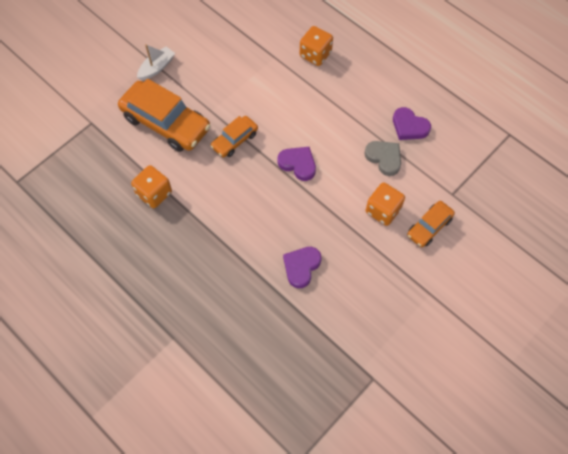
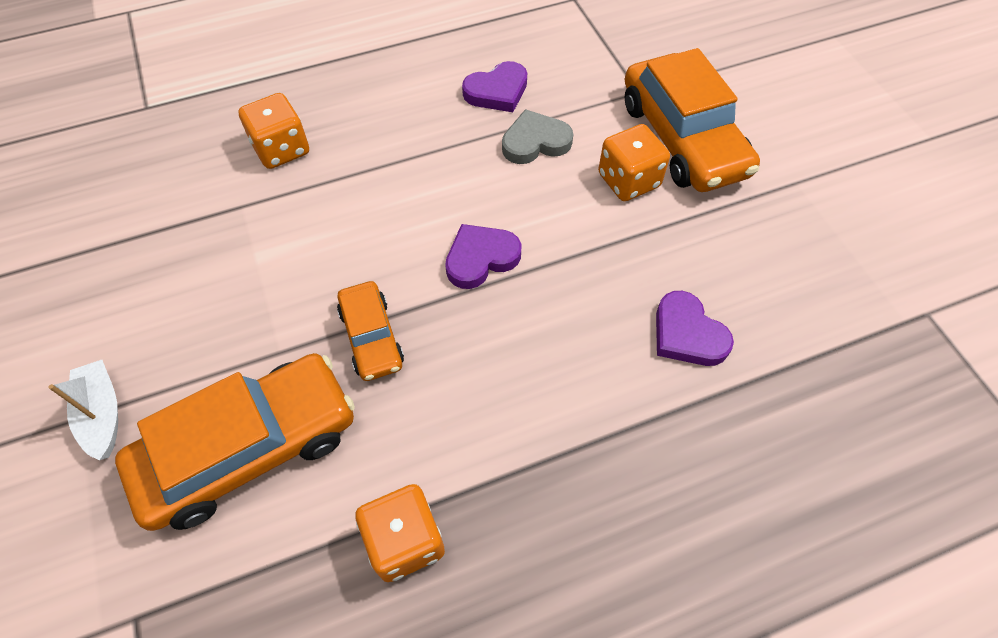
camera: 65 degrees left, 5 degrees down
orange car [407,201,455,247] -> orange car [625,48,760,192], size x1.88

